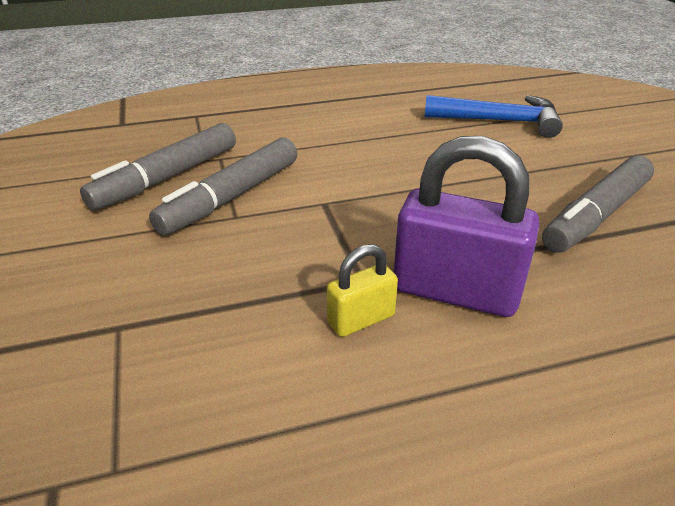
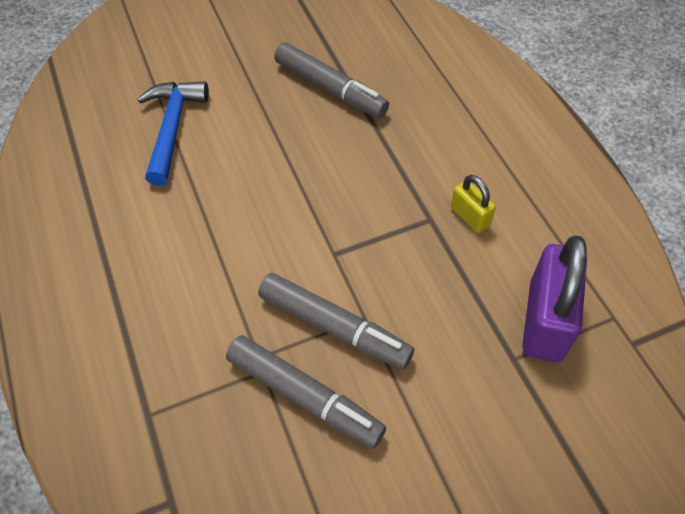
camera: 95 degrees left, 20 degrees up
purple padlock [394,136,539,317] -> purple padlock moved to [522,236,587,362]

